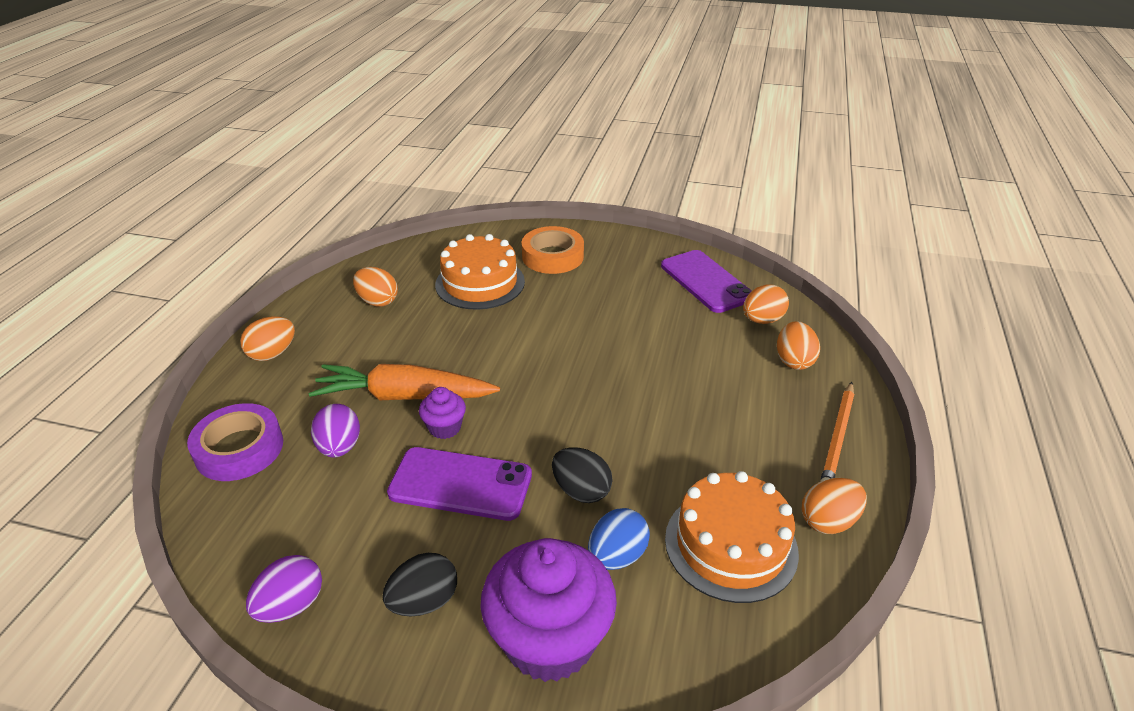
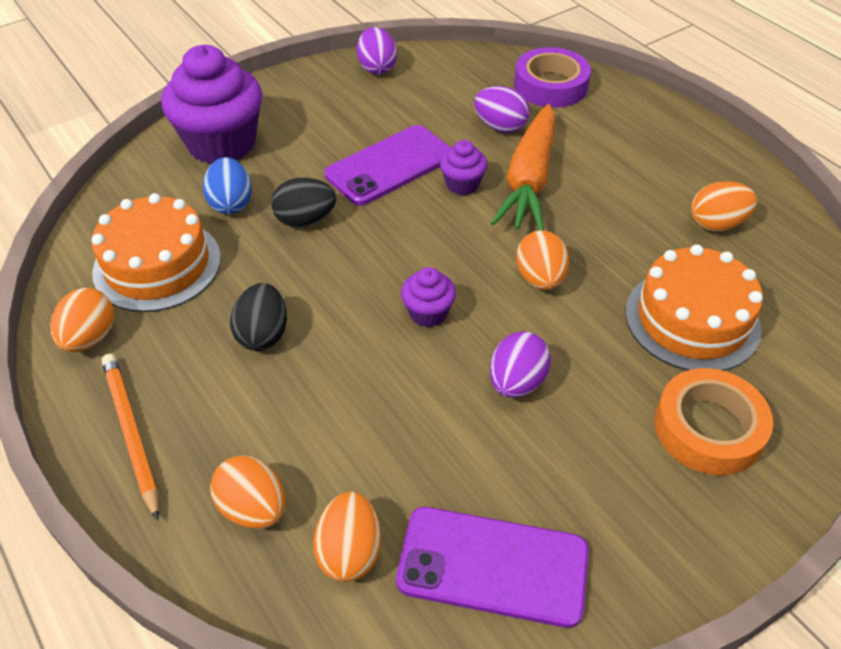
camera: 130 degrees right, 10 degrees up
orange egg [240,316,295,361] -> orange egg moved to [516,230,569,290]
orange carrot [309,364,500,400] -> orange carrot turned 150 degrees clockwise [491,104,555,230]
black egg [382,553,457,616] -> black egg moved to [230,283,287,351]
none -> purple cupcake [401,267,456,327]
none -> purple egg [490,331,551,398]

